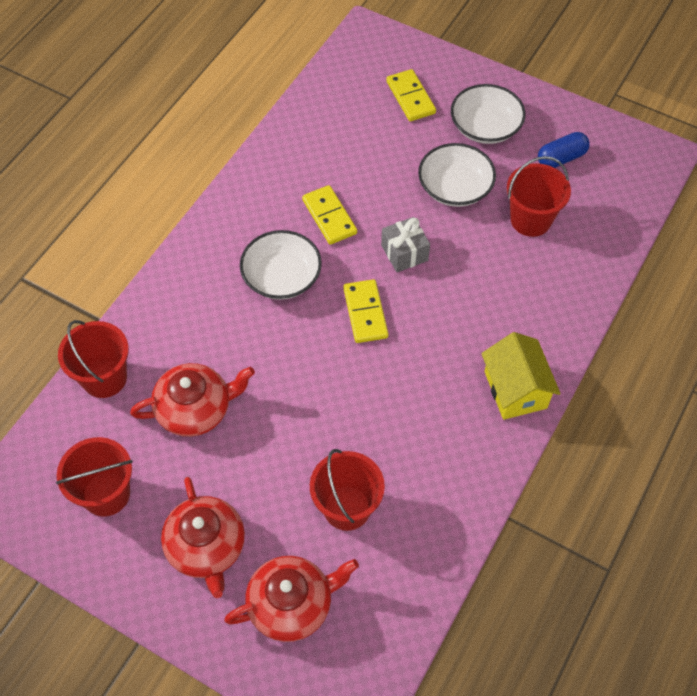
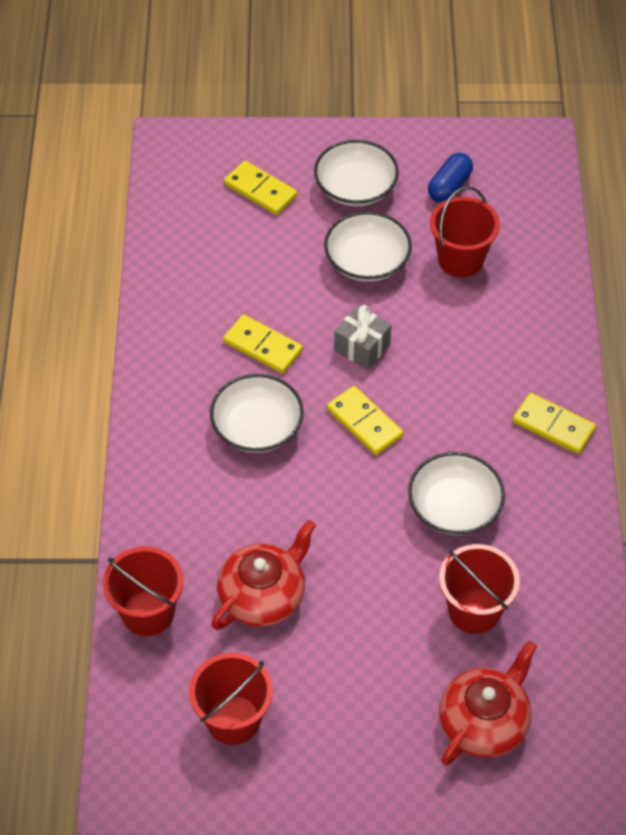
camera: 30 degrees left, 5 degrees down
red teapot [161,477,245,598] -> none
yellow house [481,332,561,420] -> yellow domino [513,393,596,454]
none -> white bowl [408,452,505,535]

